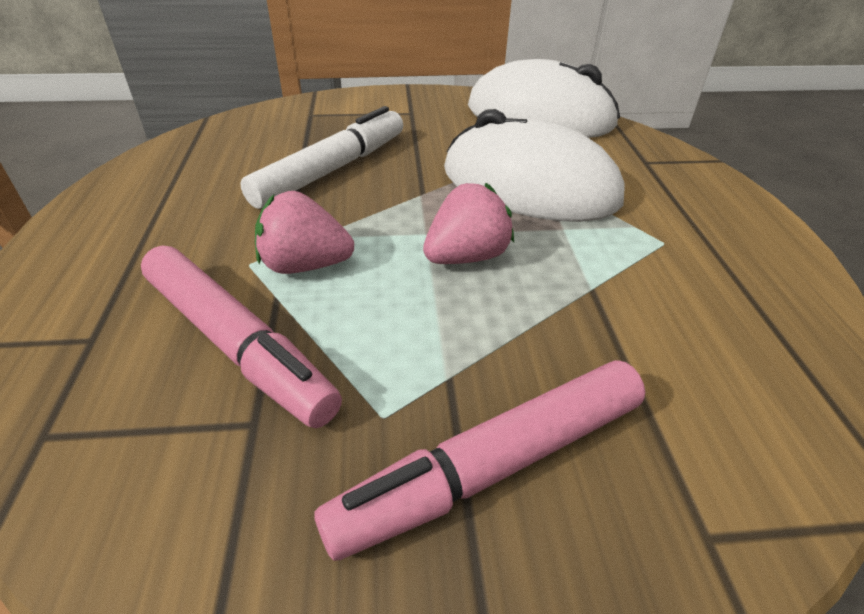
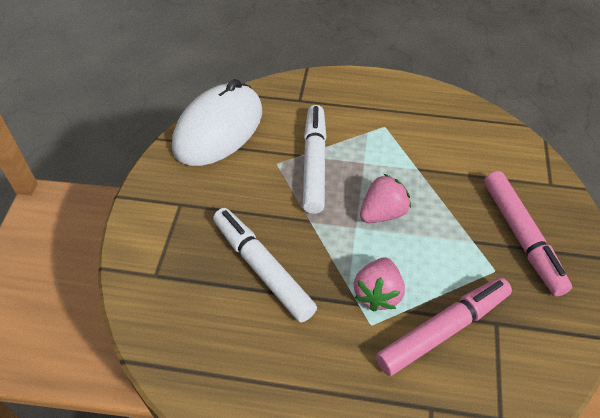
camera: 75 degrees left, 10 degrees up
pink strawberry [423,183,514,264] -> pink strawberry turned 75 degrees clockwise [360,174,411,223]
white mouse [444,109,625,222] -> white marker [303,105,327,214]

